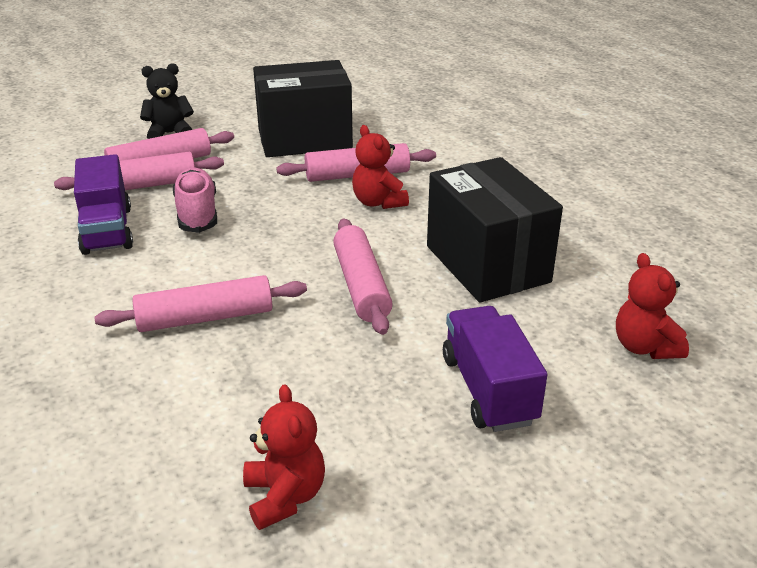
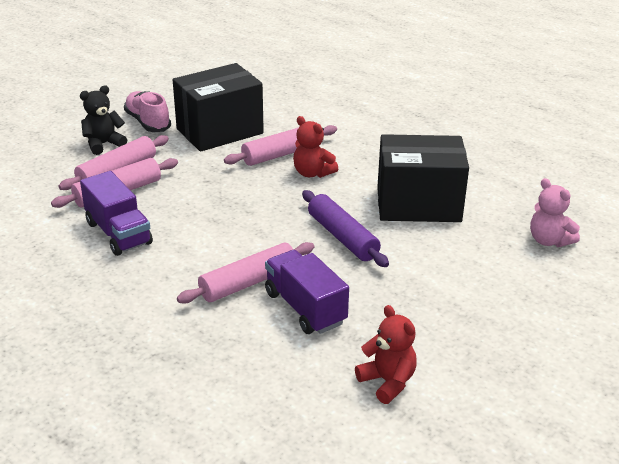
camera: 20 degrees left, 0 degrees up
pink shoe [173,167,217,233] -> pink shoe moved to [124,91,171,132]
pink rolling pin [333,219,393,335] -> purple rolling pin [302,190,389,267]
black box [427,157,563,302] -> black box turned 45 degrees counterclockwise [377,134,469,222]
purple truck [443,306,547,432] -> purple truck moved to [265,250,349,334]
red teddy bear [616,253,689,359] -> pink teddy bear [530,178,580,247]

